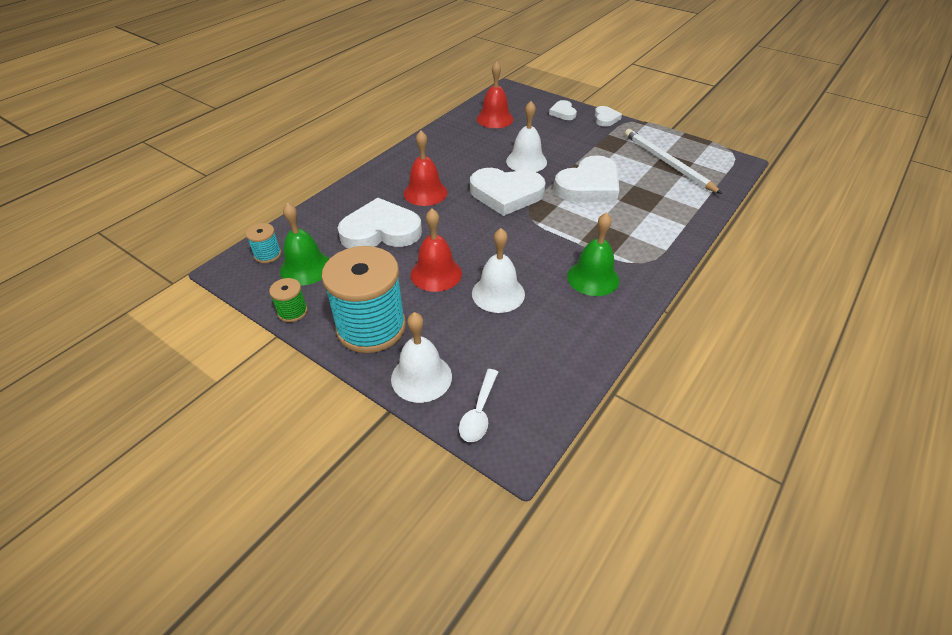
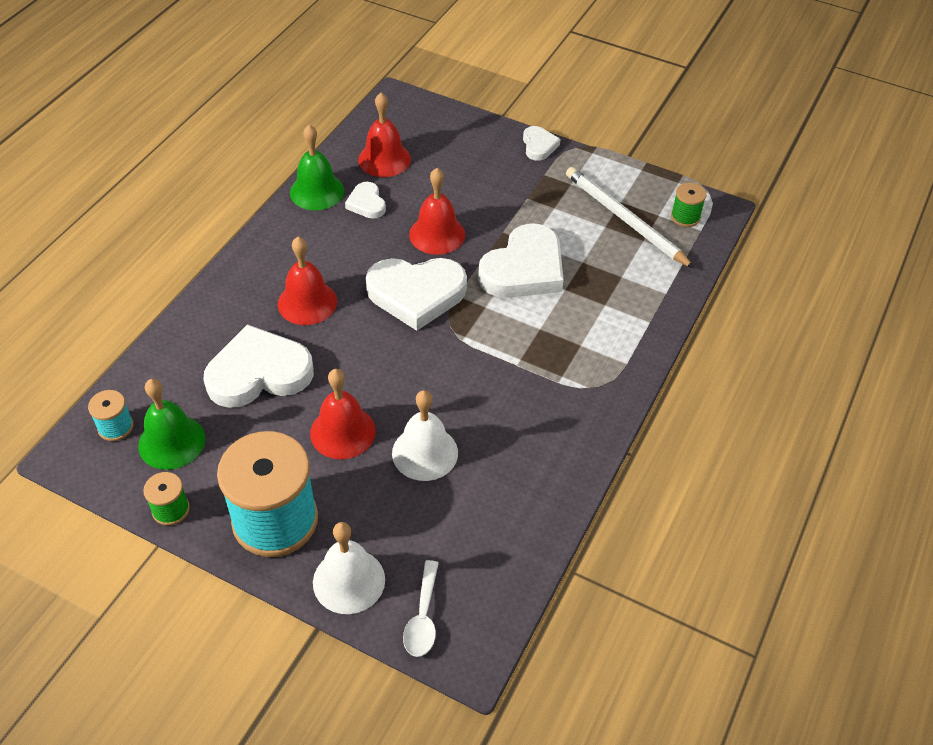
camera: 10 degrees left, 5 degrees up
white bell [506,101,547,172] -> red bell [409,168,465,255]
white heart [549,100,577,120] -> white heart moved to [345,182,386,219]
green bell [567,212,619,296] -> green bell moved to [290,125,344,210]
none -> green spool [671,183,706,227]

